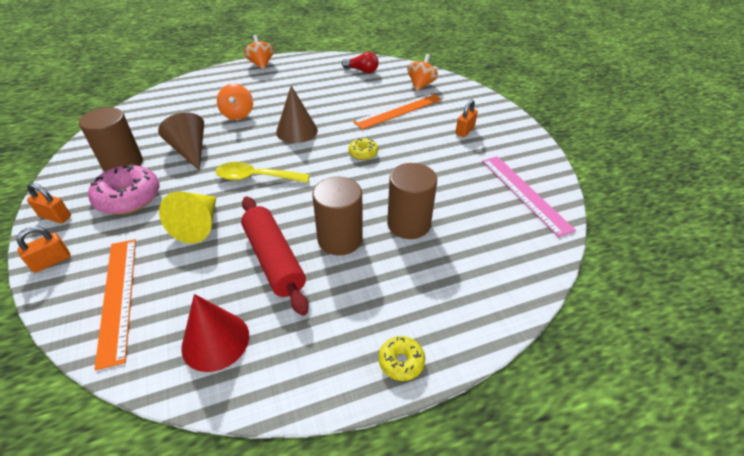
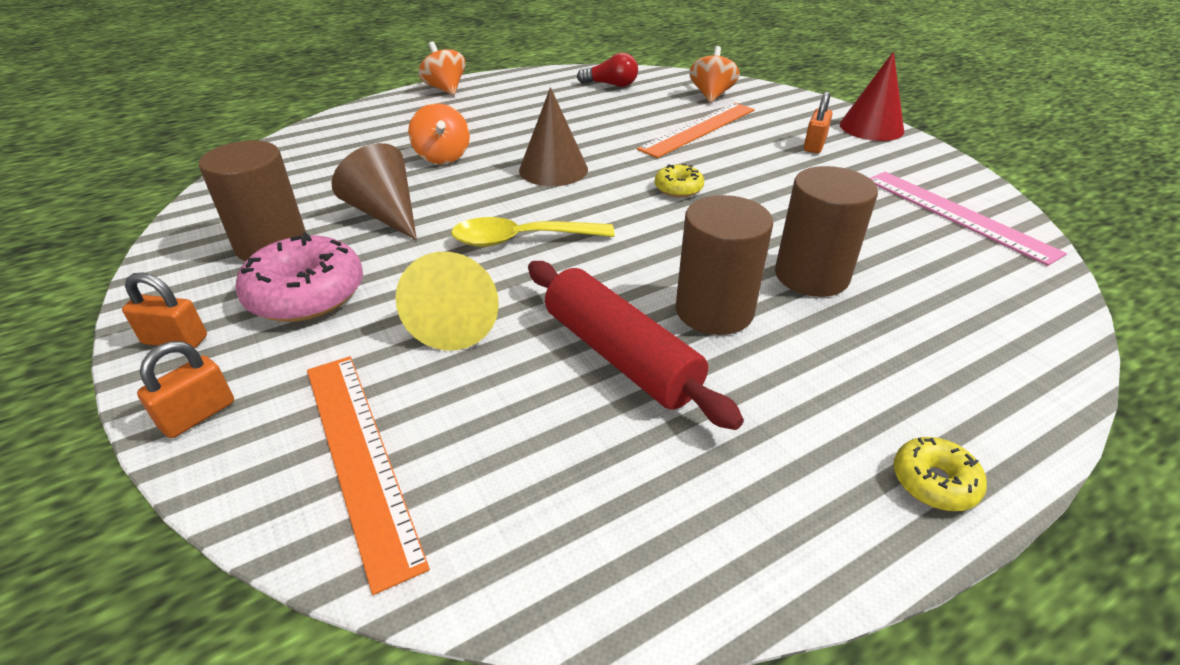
camera: 10 degrees left, 5 degrees down
red cone [181,294,249,372] -> red cone moved to [840,51,904,141]

